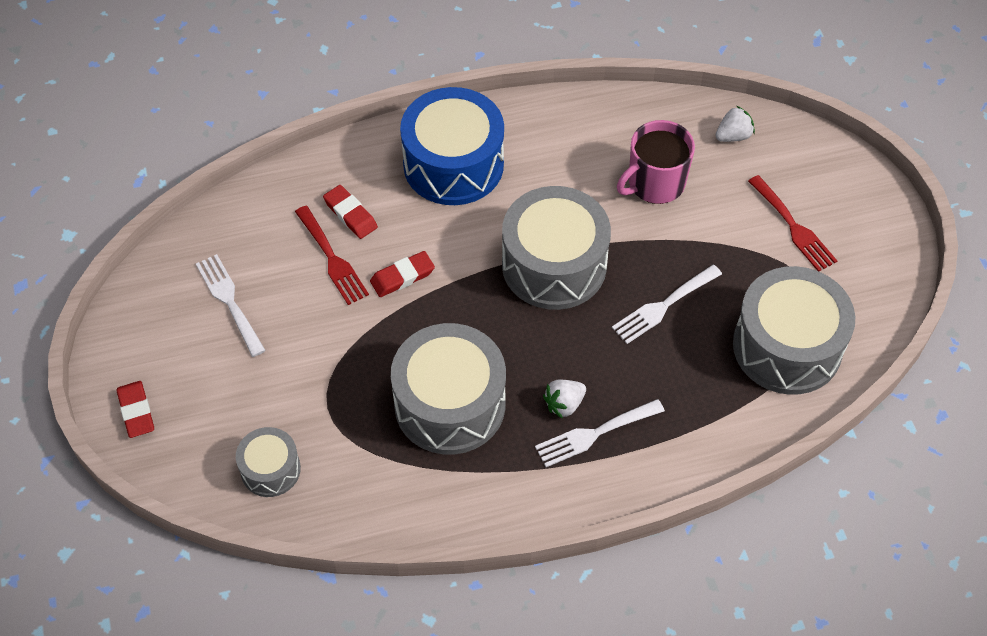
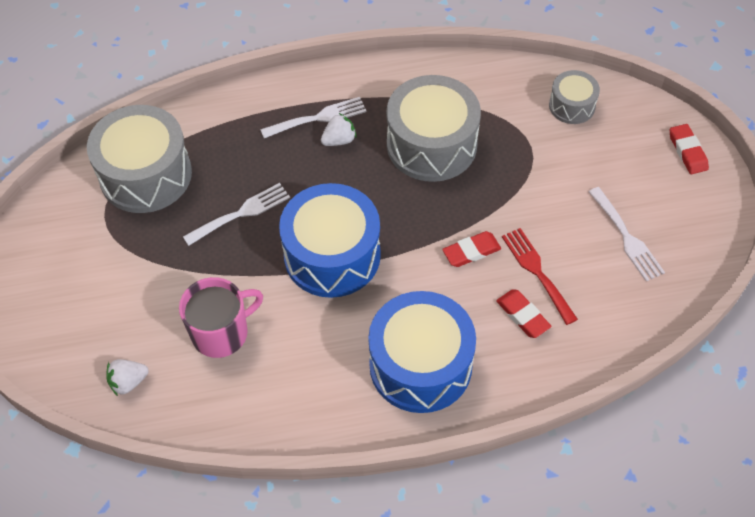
camera: 175 degrees left, 0 degrees up
grey drum [502,186,611,310] -> blue drum [279,183,381,298]
red fork [748,175,837,271] -> none

